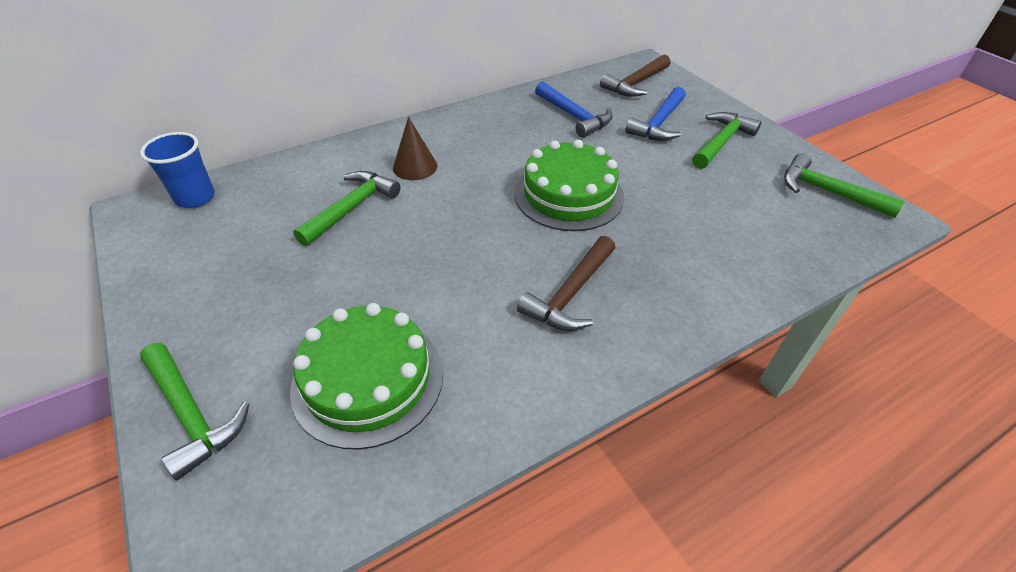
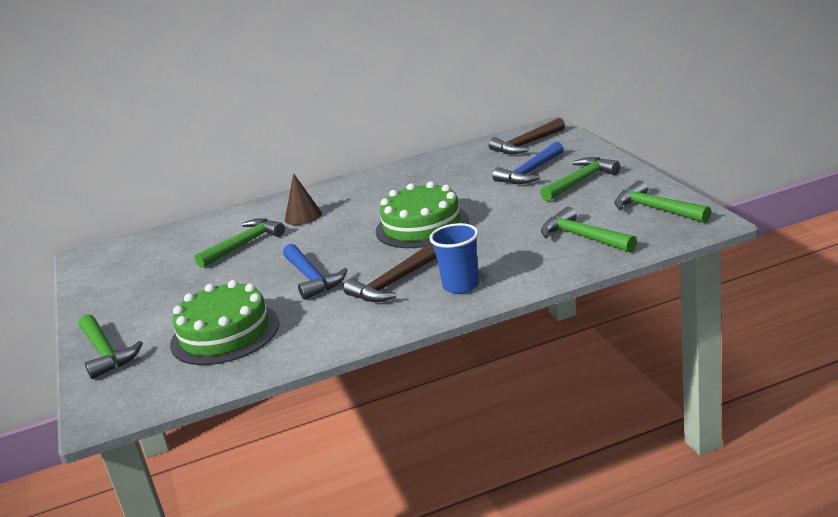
camera: 15 degrees right, 20 degrees down
blue cup [140,132,215,208] -> blue cup moved to [429,223,480,294]
blue hammer [535,82,613,138] -> blue hammer moved to [283,244,348,300]
none -> green hammer [541,207,637,253]

